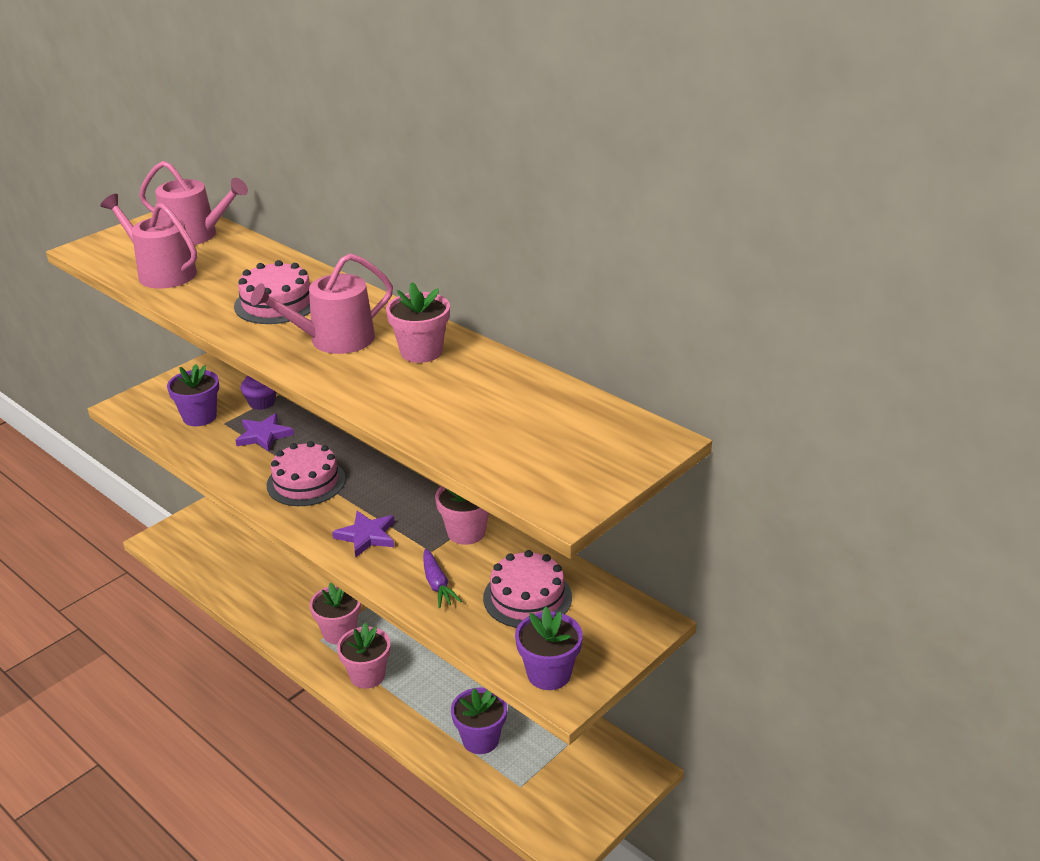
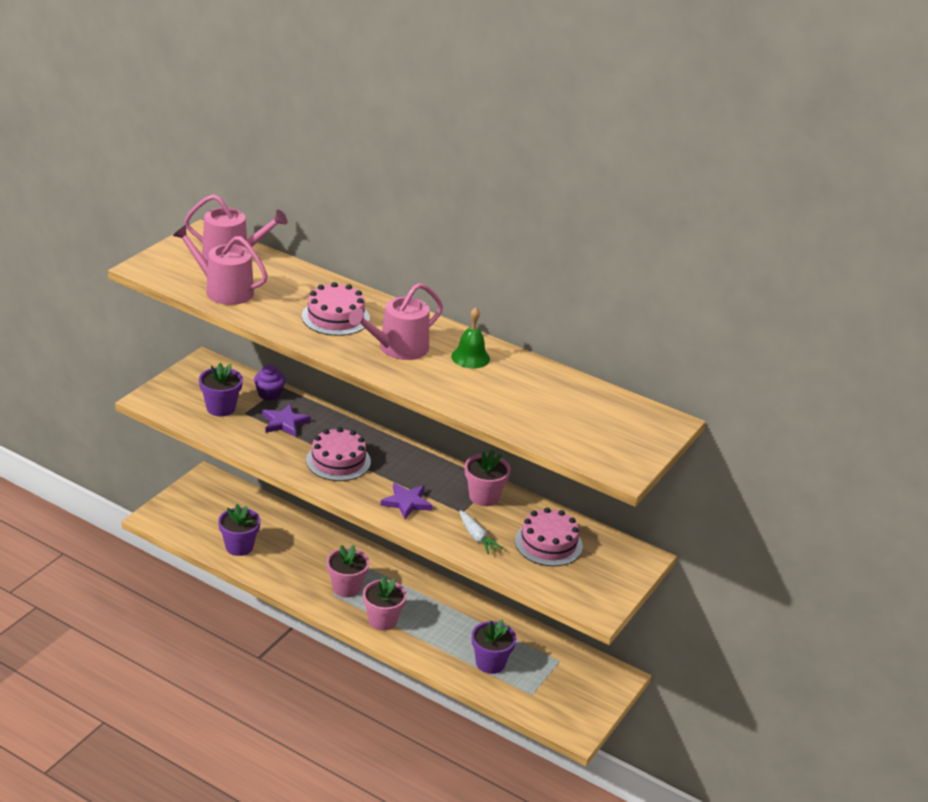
camera: 15 degrees left, 0 degrees up
pink flower pot [386,282,450,363] -> green bell [451,307,490,368]
purple carrot [423,549,462,608] -> white carrot [459,510,503,554]
purple flower pot [515,607,583,690] -> purple flower pot moved to [218,504,261,556]

